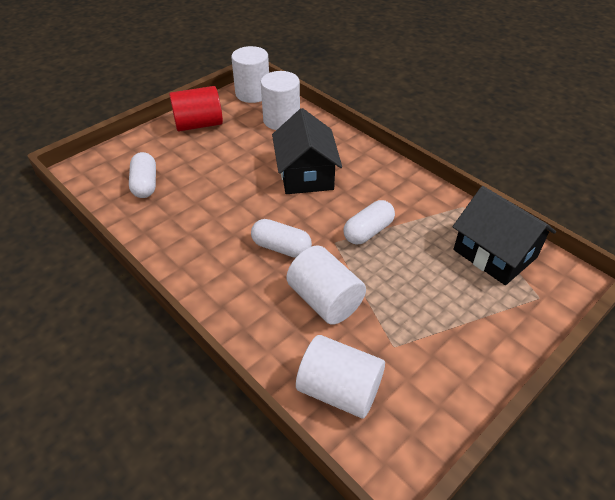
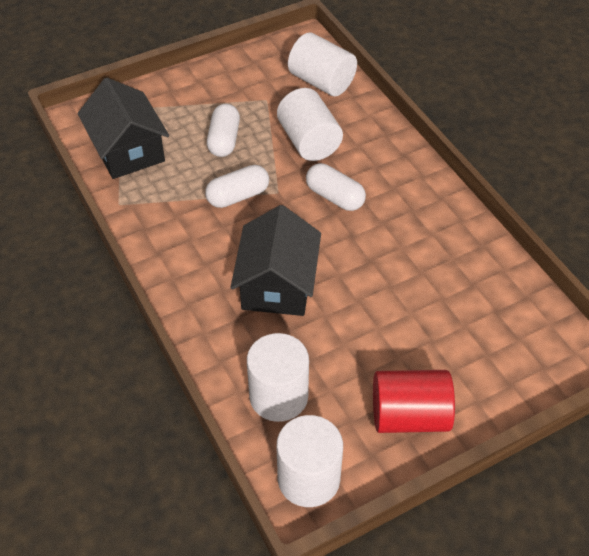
camera: 165 degrees left, 5 degrees up
white capsule [129,152,156,198] -> white capsule moved to [207,104,240,157]

